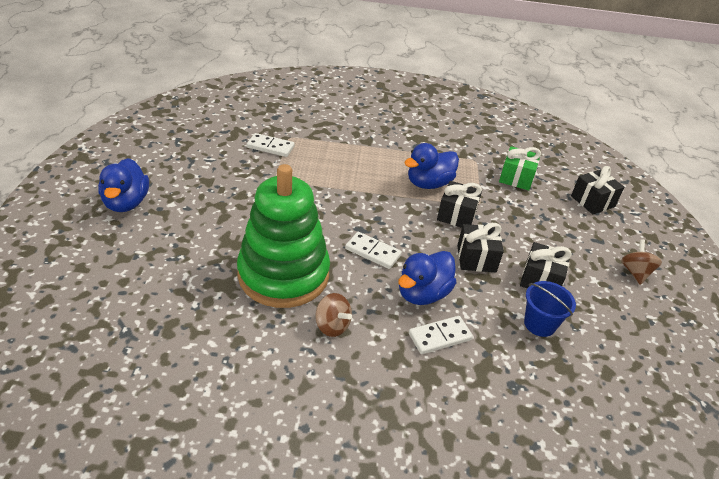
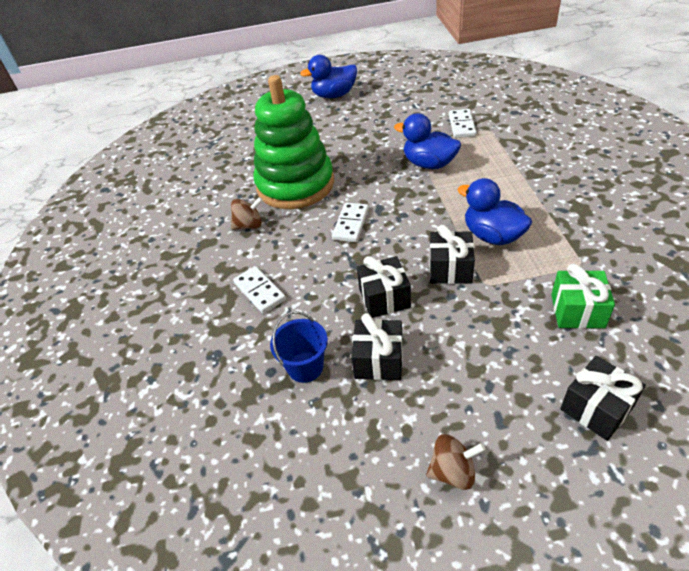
camera: 85 degrees right, 5 degrees up
brown spinning top [315,293,352,337] -> brown spinning top turned 135 degrees counterclockwise [231,197,263,230]
blue duck [398,251,457,305] -> blue duck moved to [394,113,461,169]

